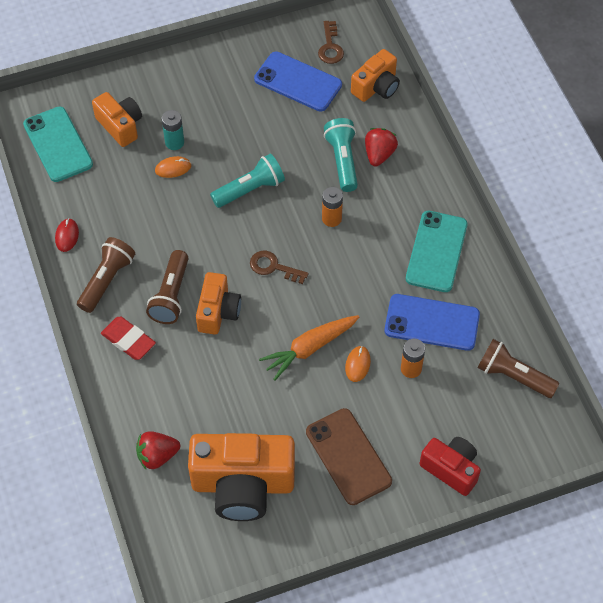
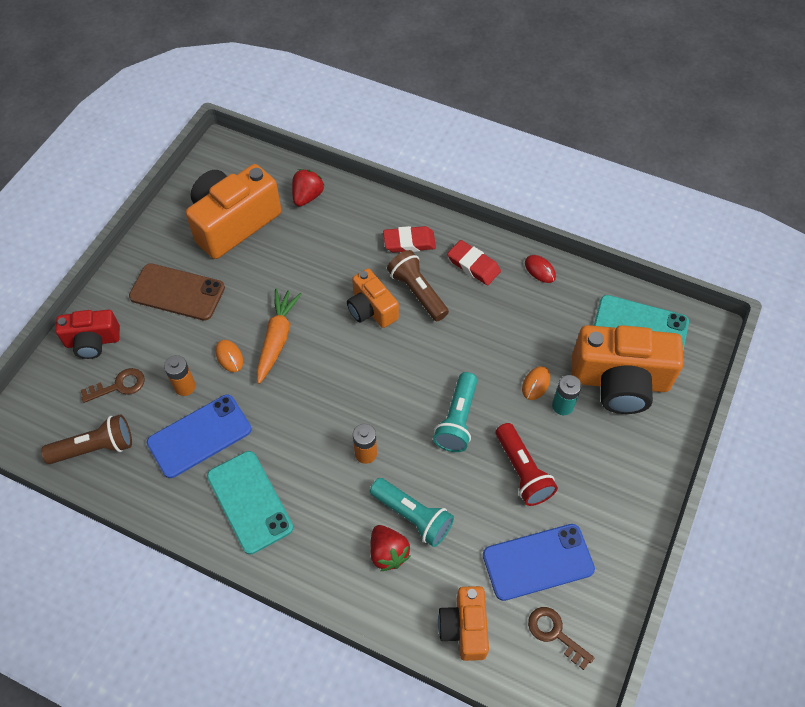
camera: 135 degrees right, 0 degrees up
brown flashlight [77,237,135,313] -> red eraser [447,240,501,285]
orange camera [92,92,142,147] -> orange camera [572,325,684,414], size x1.76
brown key [250,251,309,284] -> brown key moved to [81,368,145,403]
none -> red flashlight [496,423,558,506]

